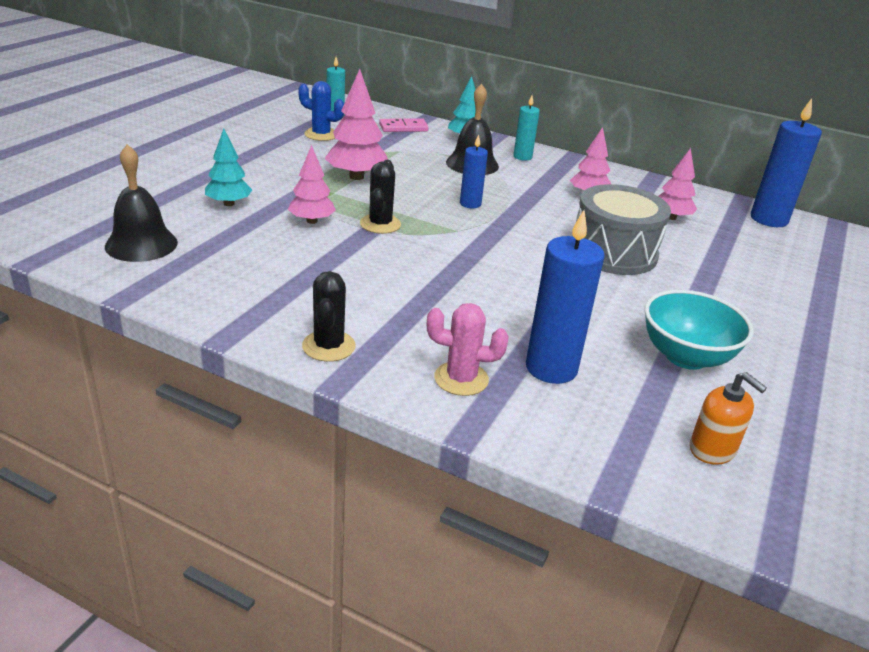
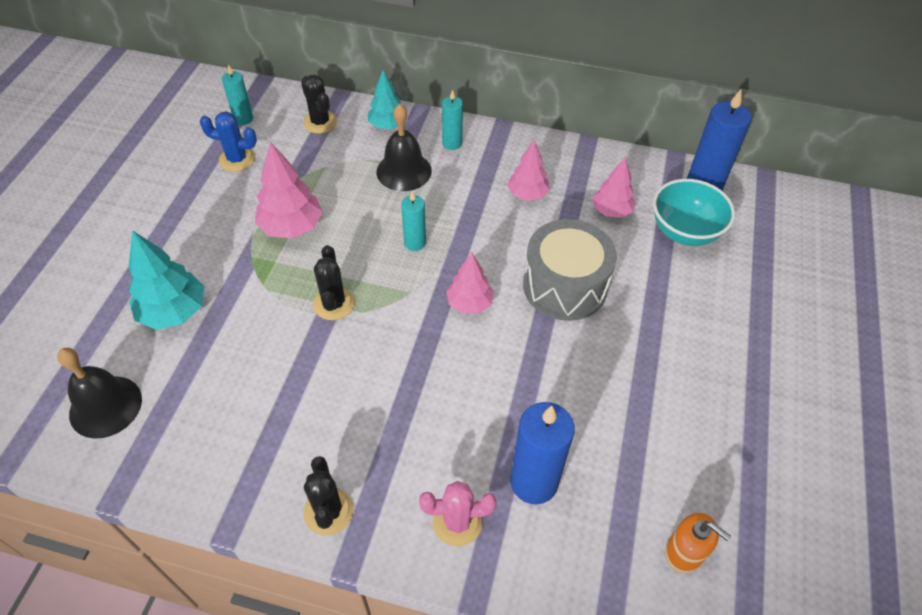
camera: 10 degrees left, 20 degrees up
turquoise tree [205,129,252,206] -> turquoise tree [129,231,204,330], size x1.50
pink tree [288,145,336,224] -> pink tree moved to [446,253,494,314]
pink domino [379,118,429,132] -> black cactus [301,75,338,134]
blue candle [460,134,488,208] -> turquoise candle [401,191,426,251]
turquoise bowl [645,290,754,370] -> turquoise bowl moved to [653,179,735,246]

